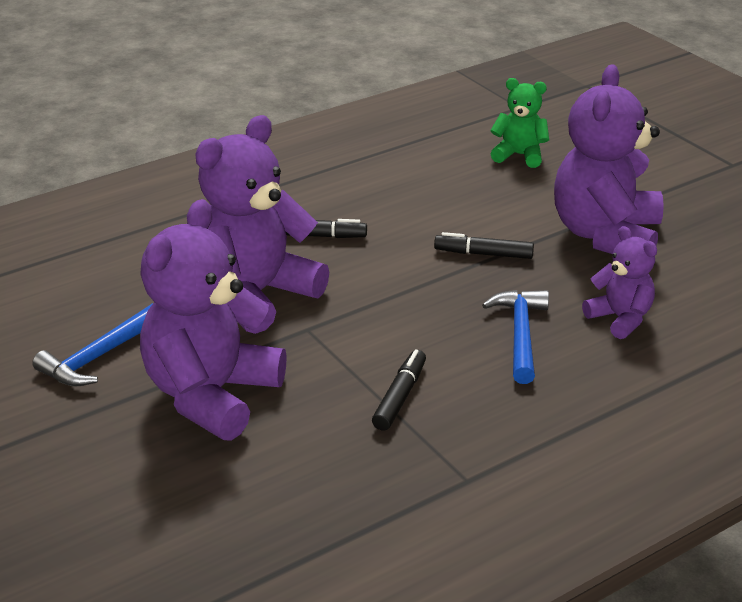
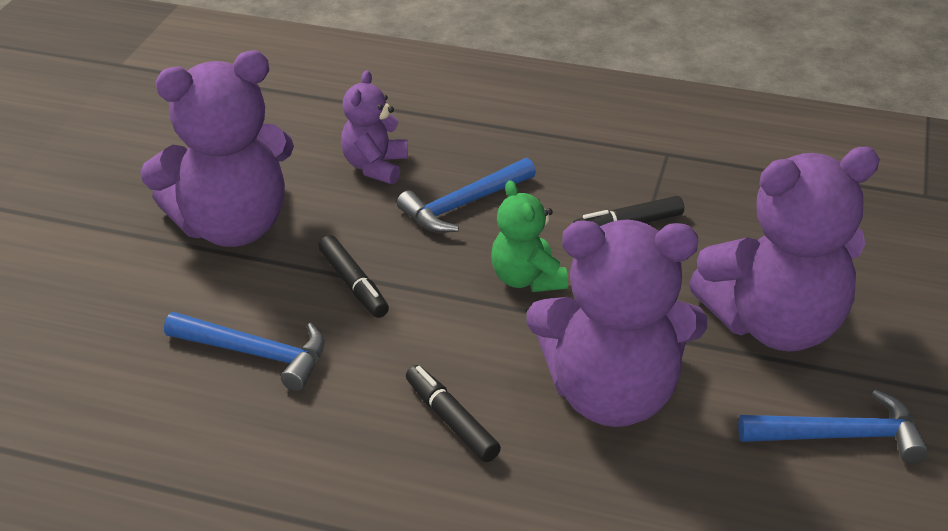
camera: 130 degrees left, 5 degrees up
green teddy bear [490,78,549,168] -> green teddy bear moved to [491,180,568,292]
none -> blue hammer [164,312,324,391]

